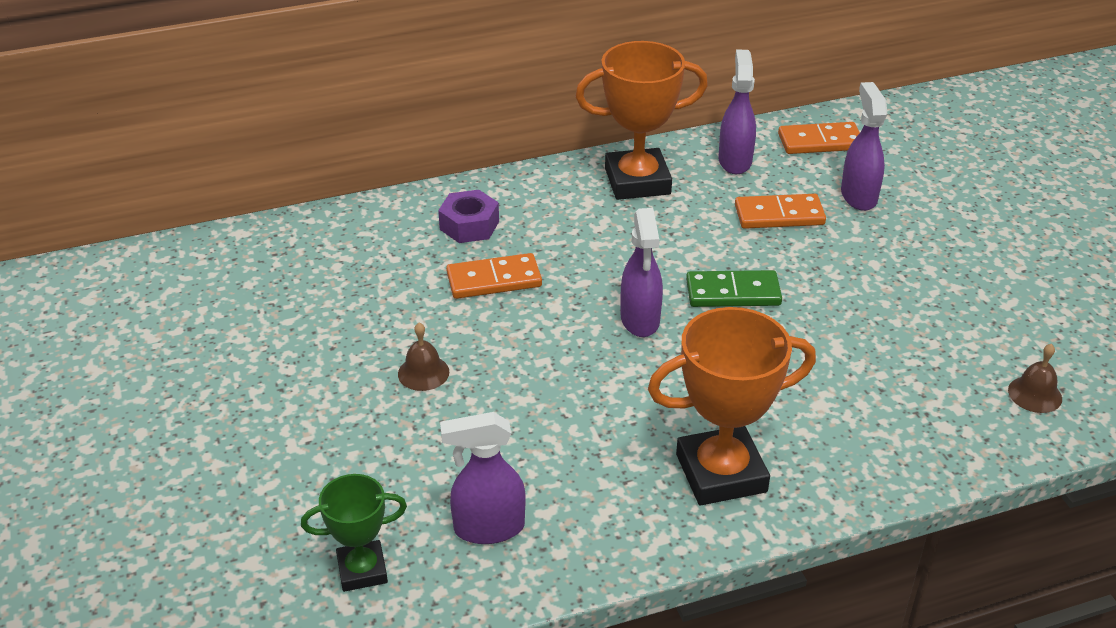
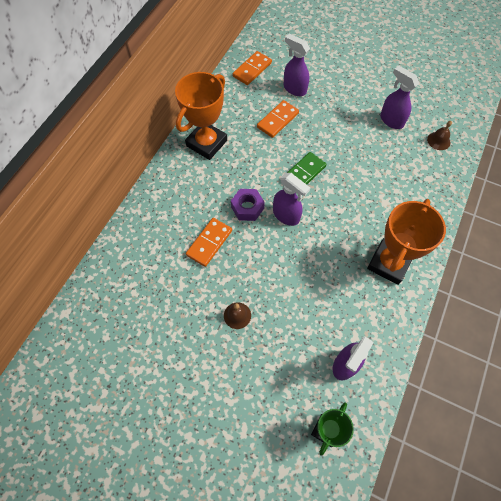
camera: 45 degrees left, 25 degrees up
purple nut [438,190,499,243] -> purple nut moved to [231,189,265,221]
purple spray bottle [718,49,756,174] -> purple spray bottle moved to [380,66,419,129]

